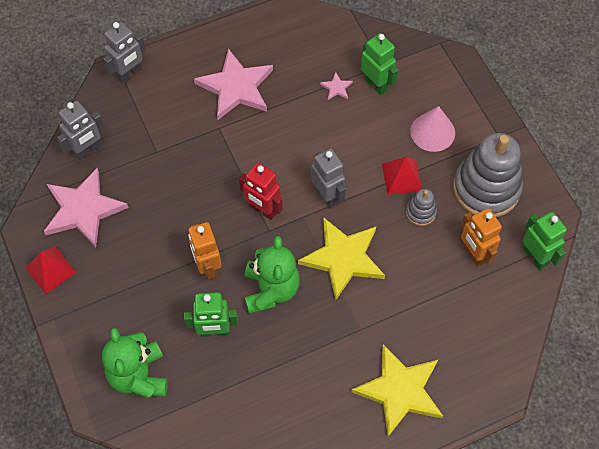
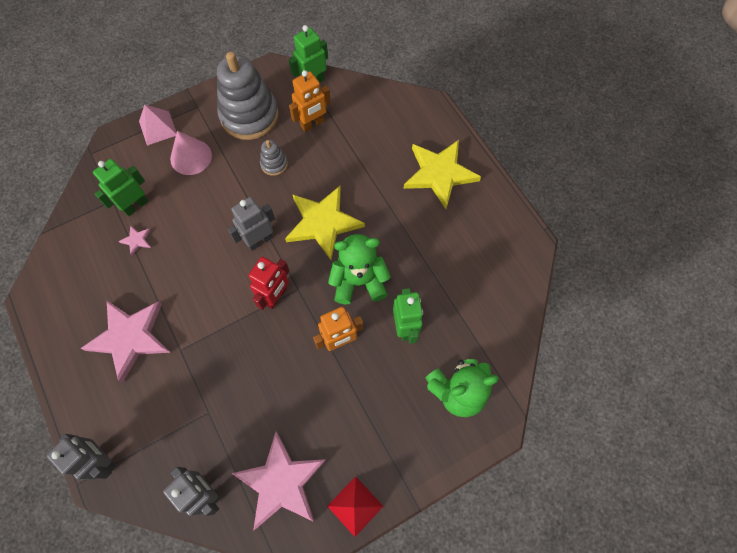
camera: 95 degrees left, 5 degrees up
red pyramid [382,157,422,195] -> none
none -> pink pyramid [139,105,177,146]

